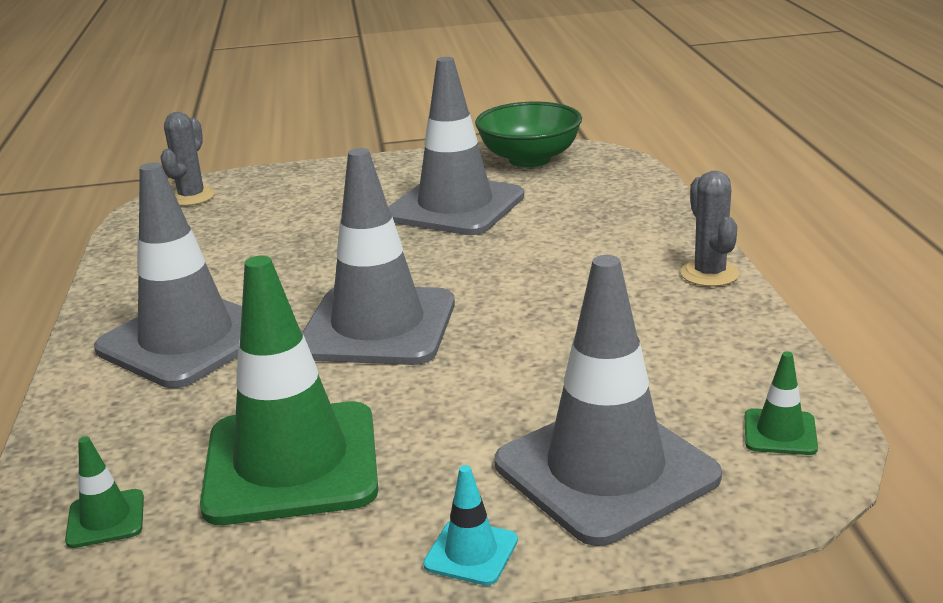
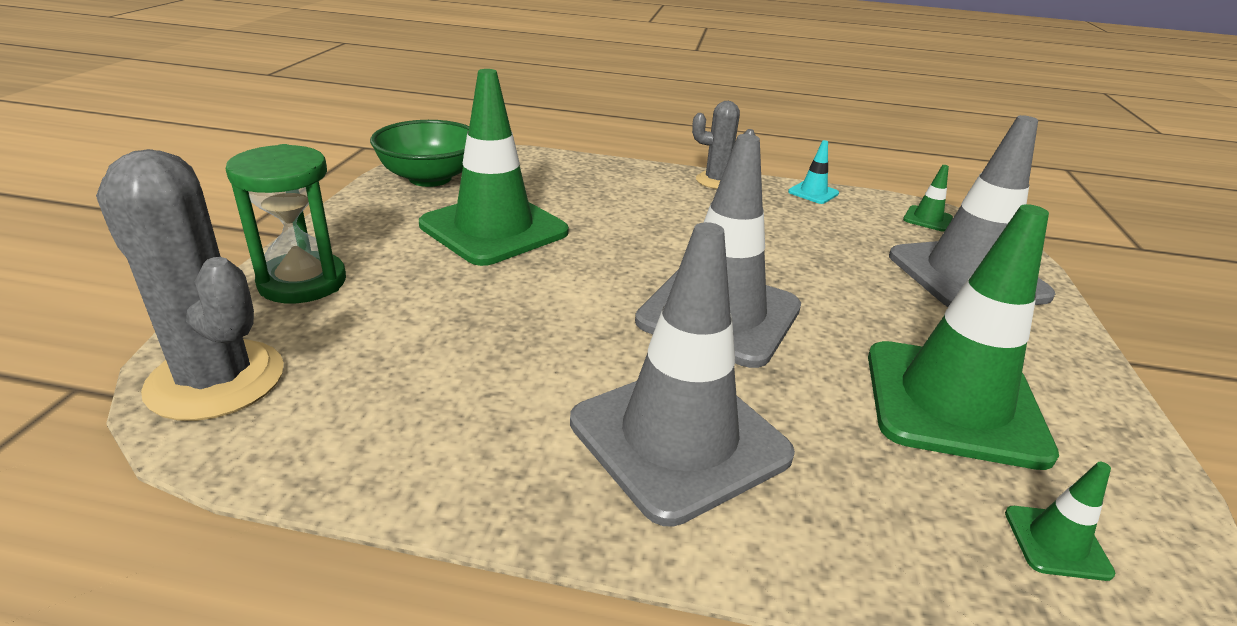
camera: 75 degrees left, 5 degrees up
grey cactus [160,112,215,206] -> grey cactus [96,149,284,421], size x1.72
grey traffic cone [388,57,524,235] -> green traffic cone [419,69,569,266]
turquoise traffic cone [423,465,518,586] -> turquoise traffic cone moved to [788,140,839,204]
none -> green hourglass [225,144,346,303]

